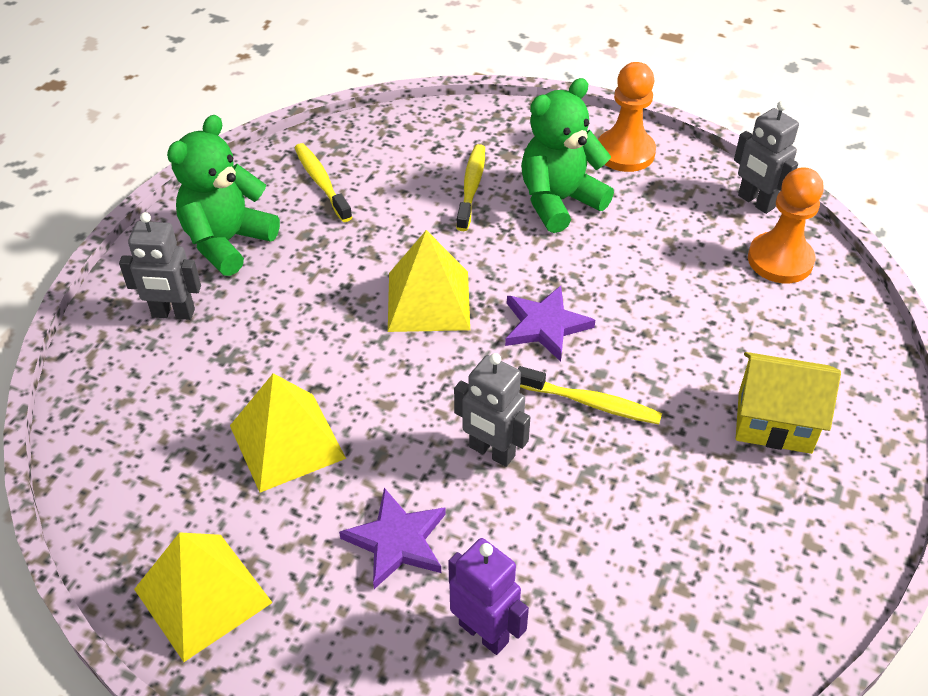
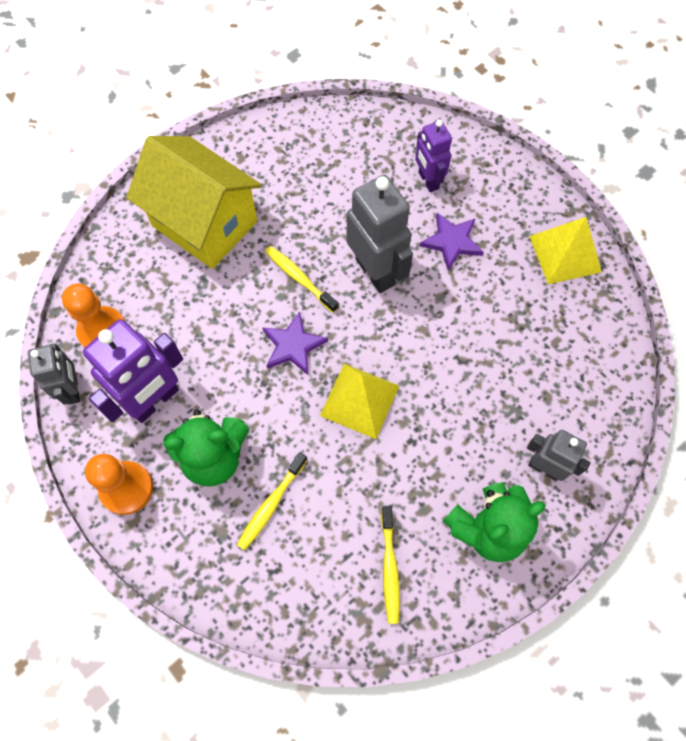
camera: 155 degrees left, 20 degrees up
yellow pyramid [230,373,346,493] -> none
grey robot [454,353,530,467] -> grey robot [347,175,413,293], size x1.66
yellow house [736,352,841,454] -> yellow house [126,136,262,269], size x1.74
none -> purple robot [83,319,183,423]

